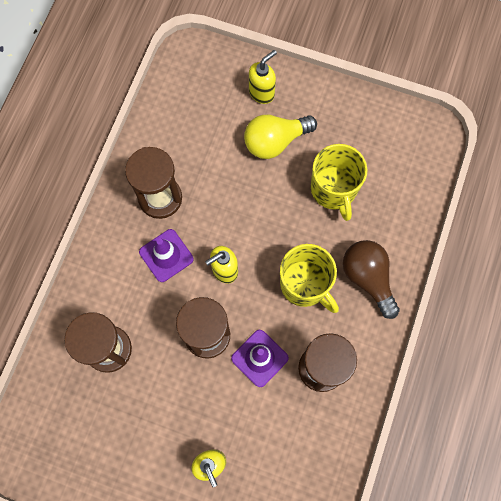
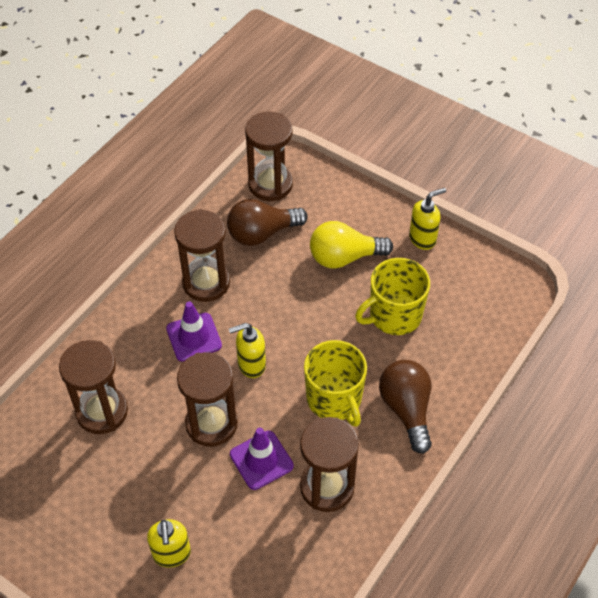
camera: 15 degrees right, 20 degrees down
yellow soap dispenser [249,50,277,104] -> yellow soap dispenser moved to [409,188,446,250]
yellow mug [311,144,367,221] -> yellow mug turned 60 degrees clockwise [355,258,430,335]
none -> brown light bulb [227,199,308,246]
none -> brown hourglass [245,112,293,201]

